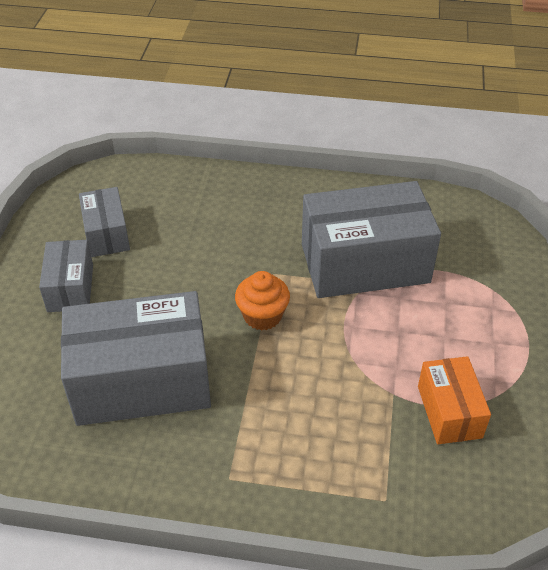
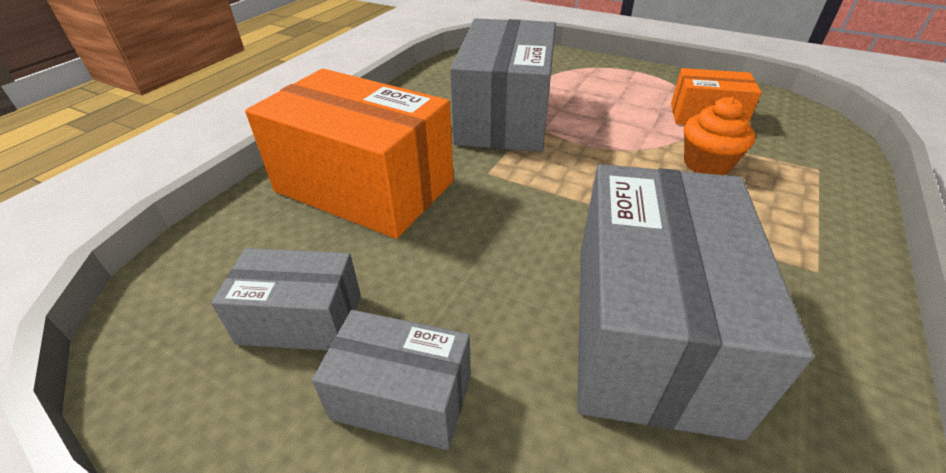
camera: 70 degrees left, 5 degrees down
orange cupcake [235,271,290,330] -> orange cupcake moved to [684,97,756,175]
none -> orange box [245,69,453,239]

